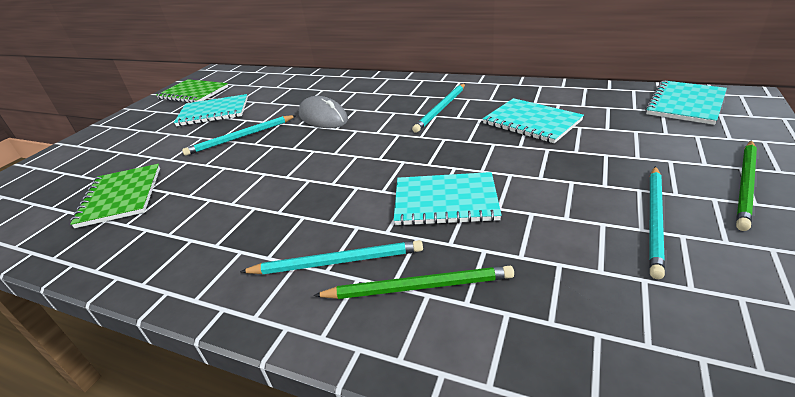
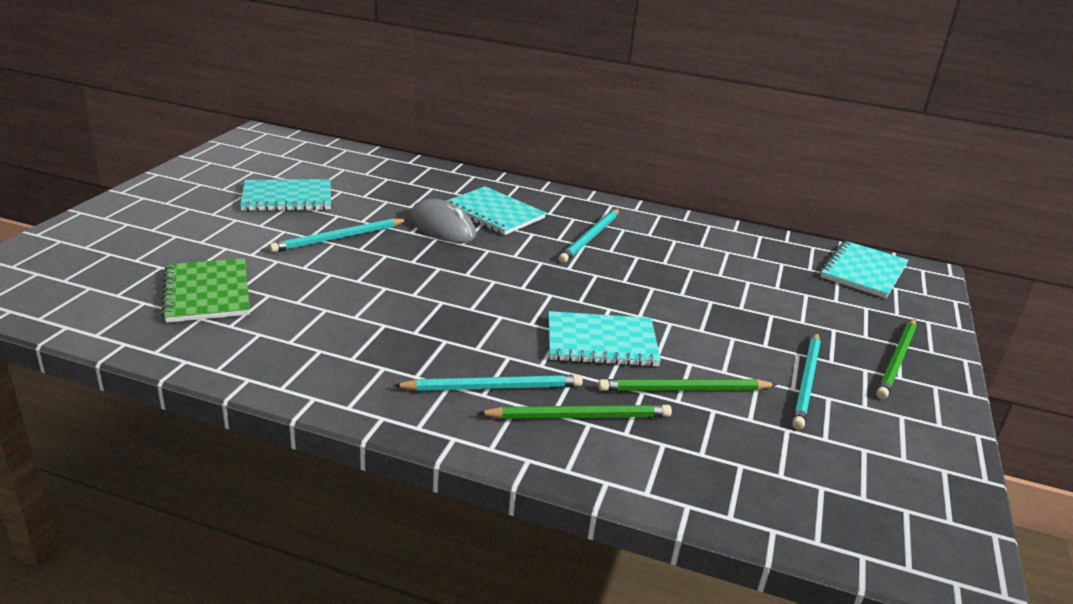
camera: 10 degrees left, 5 degrees down
green notebook [156,79,228,103] -> none
turquoise notebook [483,98,584,143] -> turquoise notebook moved to [446,186,546,235]
none -> green pencil [598,379,778,391]

